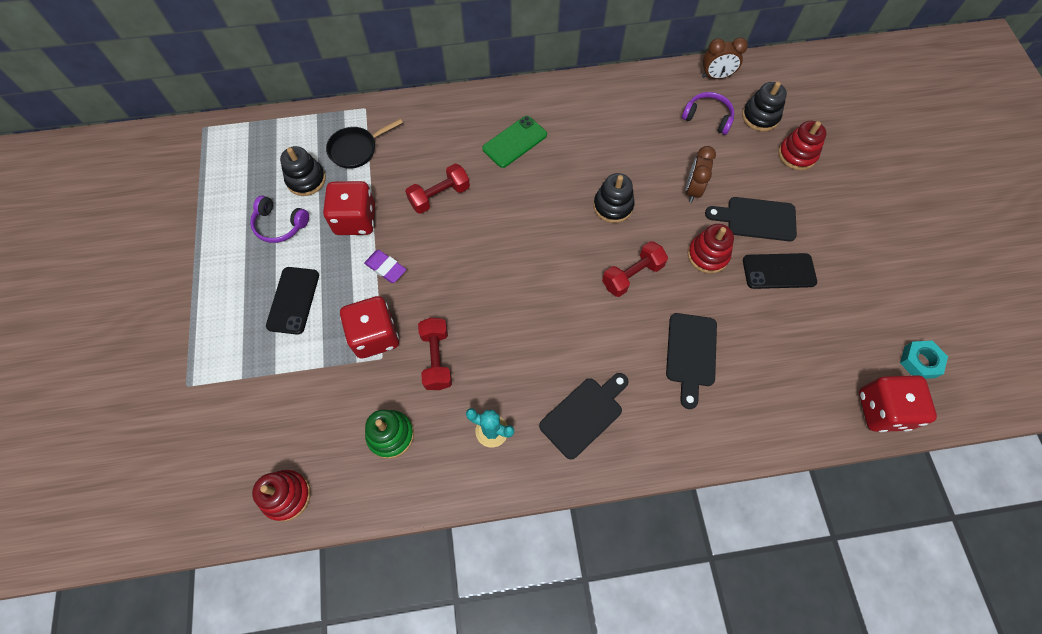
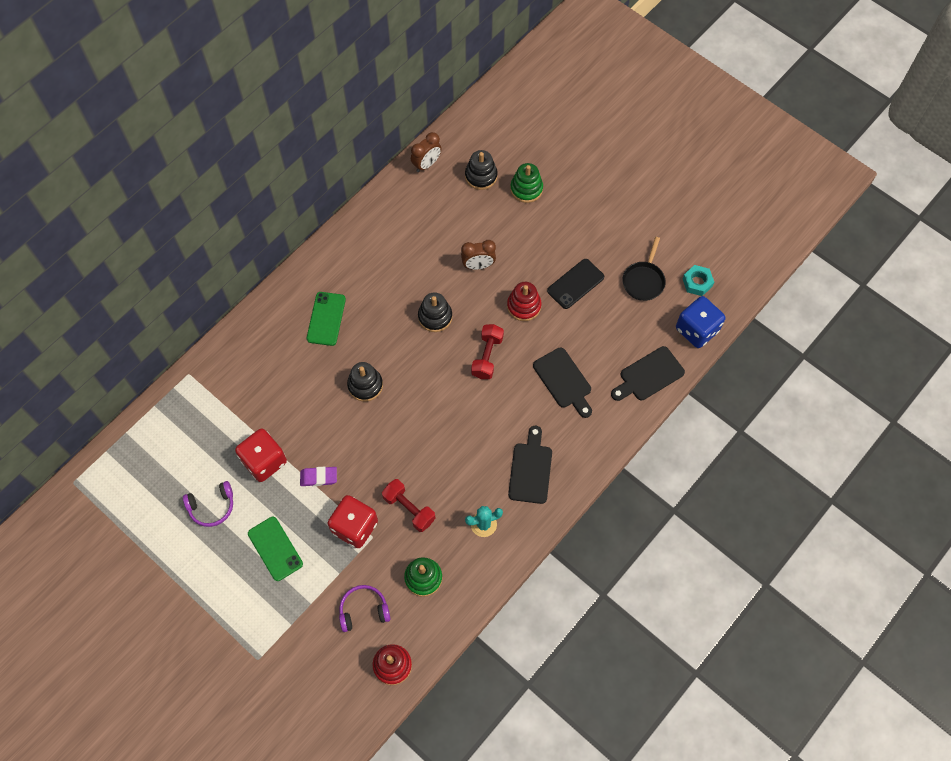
camera: 40 degrees left, 0 degrees up
black phone [266,267,319,335] -> green phone [248,517,303,581]
black stacking toy [280,146,326,196] -> black stacking toy moved to [347,362,383,402]
black pan [326,119,403,169] -> black pan moved to [622,237,666,301]
red dumbbell [405,163,470,214] -> none
purple headphones [682,92,734,135] -> purple headphones moved to [339,585,391,632]
brown clock [686,146,716,202] -> brown clock turned 75 degrees counterclockwise [461,240,496,270]
black cutting board [705,197,797,241] -> black cutting board moved to [611,346,685,401]
red stacking toy [778,121,827,170] -> green stacking toy [510,163,543,203]
red dice [859,375,937,432] -> blue dice [676,296,725,348]

